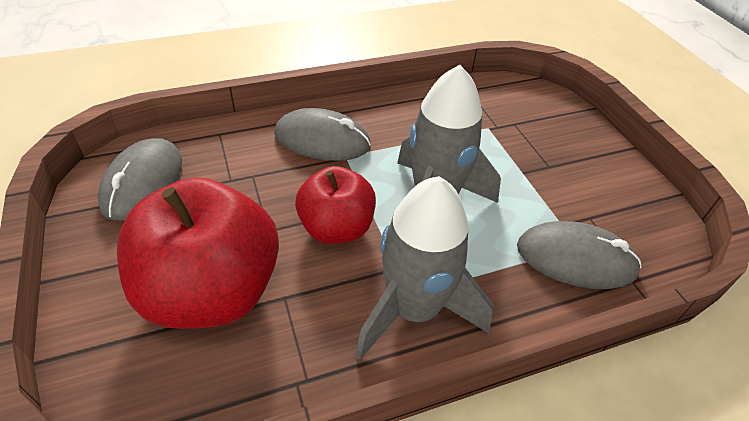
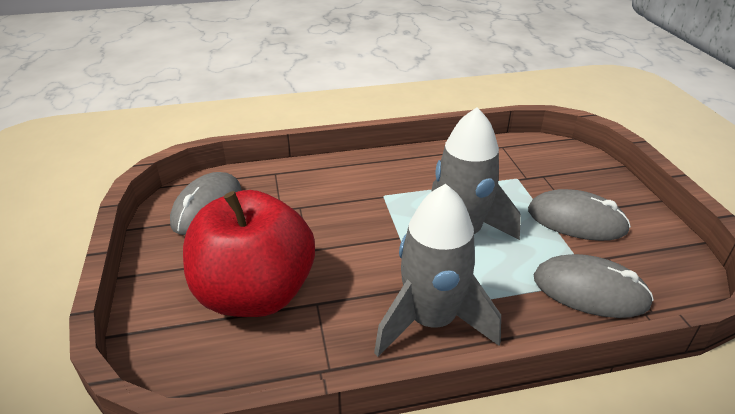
camera: 10 degrees right, 10 degrees down
grey mouse [274,108,371,161] -> grey mouse moved to [528,189,631,241]
red apple [295,166,376,244] -> none

